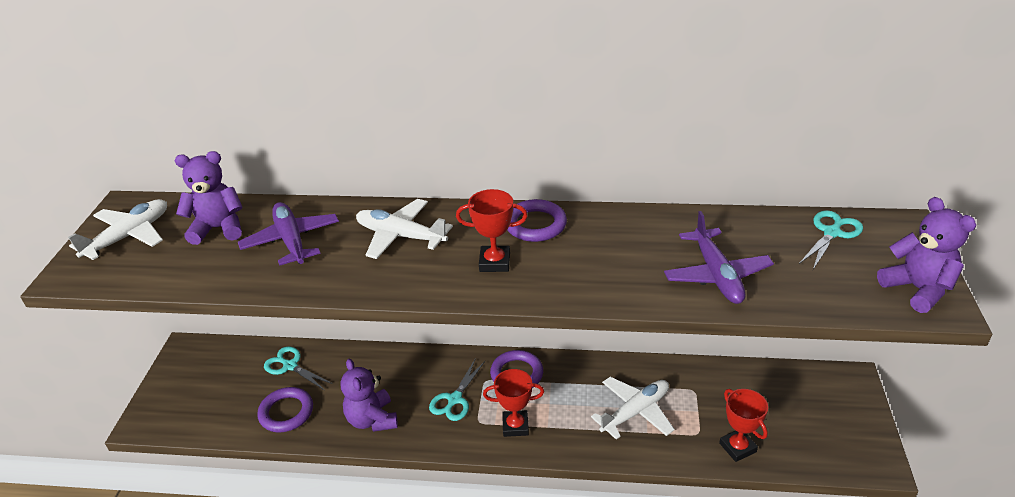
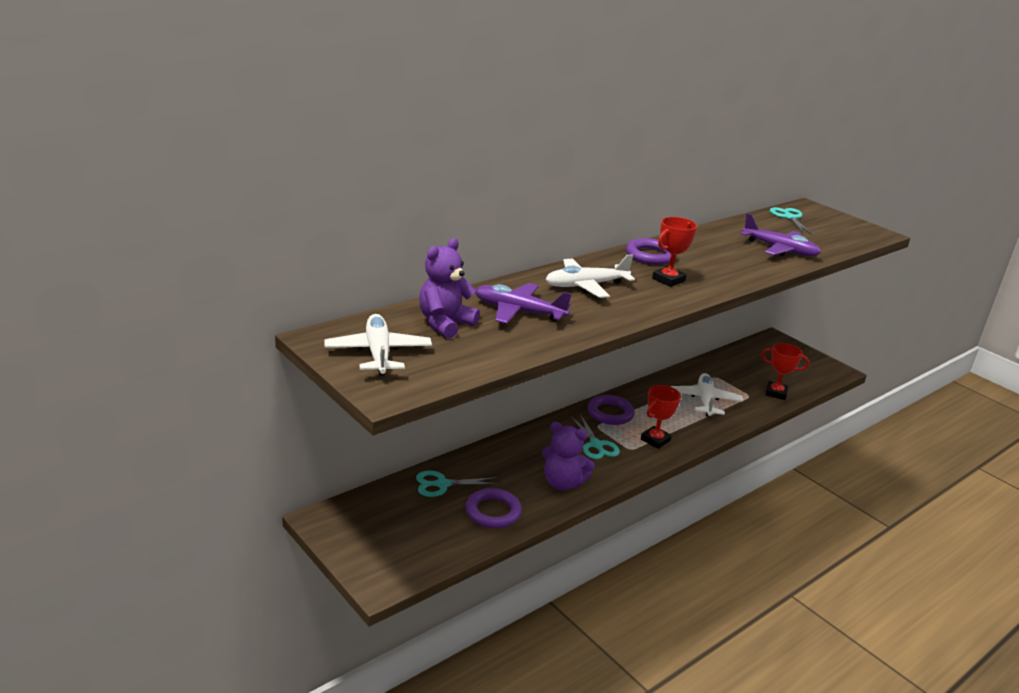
camera: 50 degrees left, 10 degrees down
purple teddy bear [877,197,976,313] -> none

